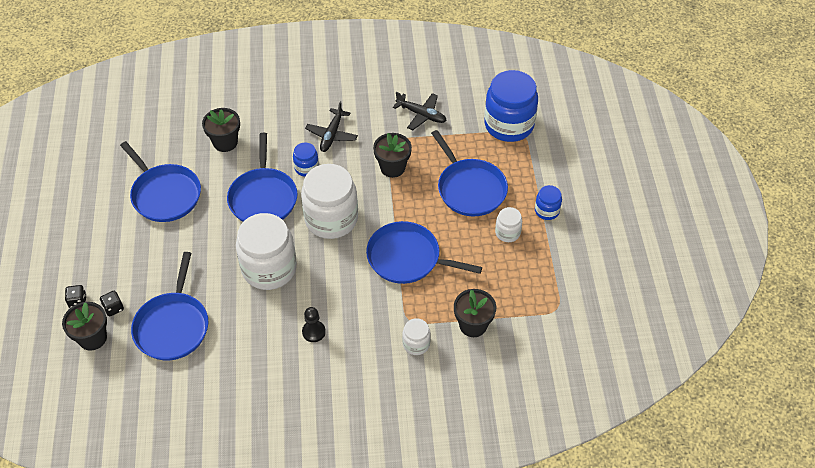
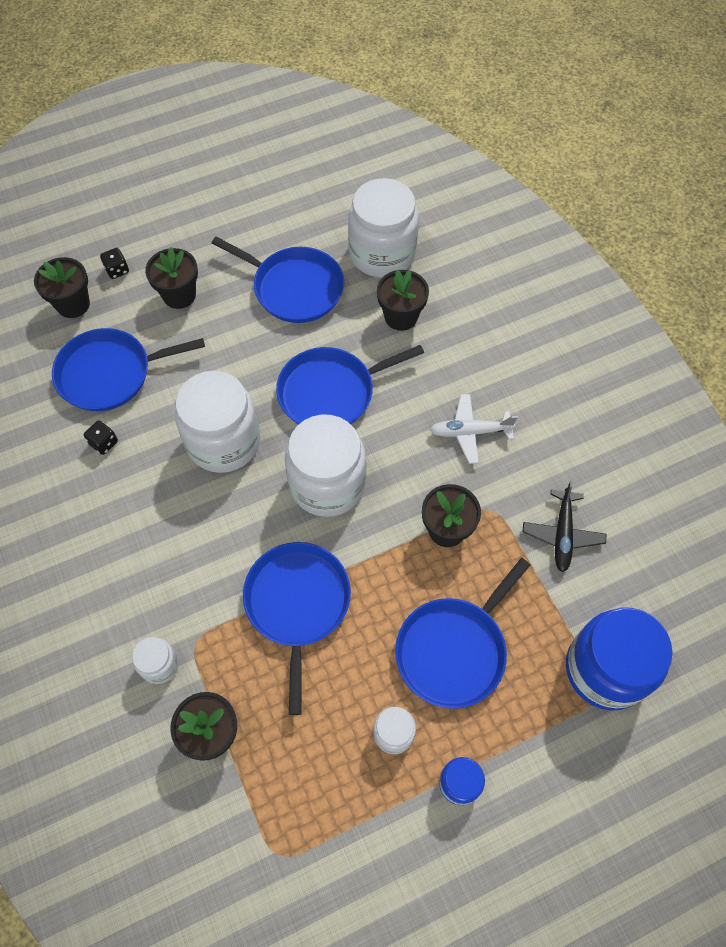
camera: 70 degrees right, 10 degrees up
black dice [100,291,124,316] -> black dice moved to [84,421,118,455]
blue pan [120,141,201,222] -> blue pan turned 90 degrees counterclockwise [211,237,344,323]
blue jar [293,143,319,177] -> none
black pawn [302,307,326,342] -> none
black plane [305,101,358,152] -> white plane [430,394,518,464]
none -> black flower pot [145,247,198,309]
none -> white jar [348,178,419,278]

